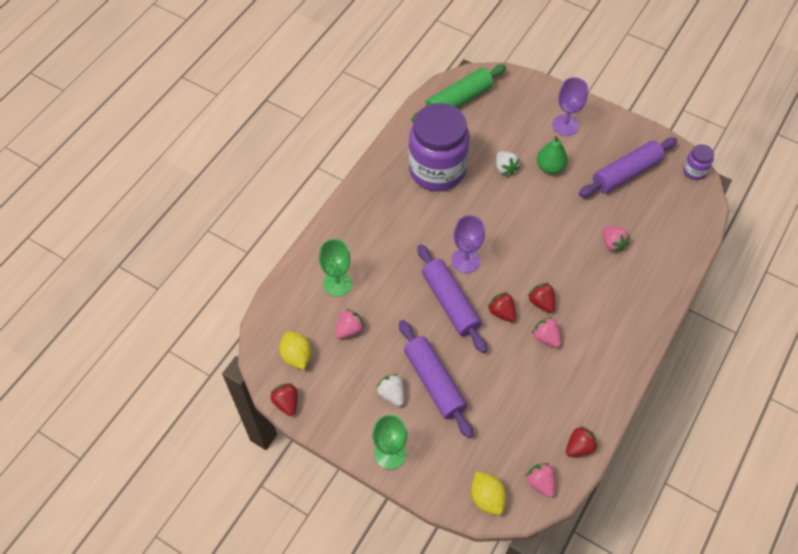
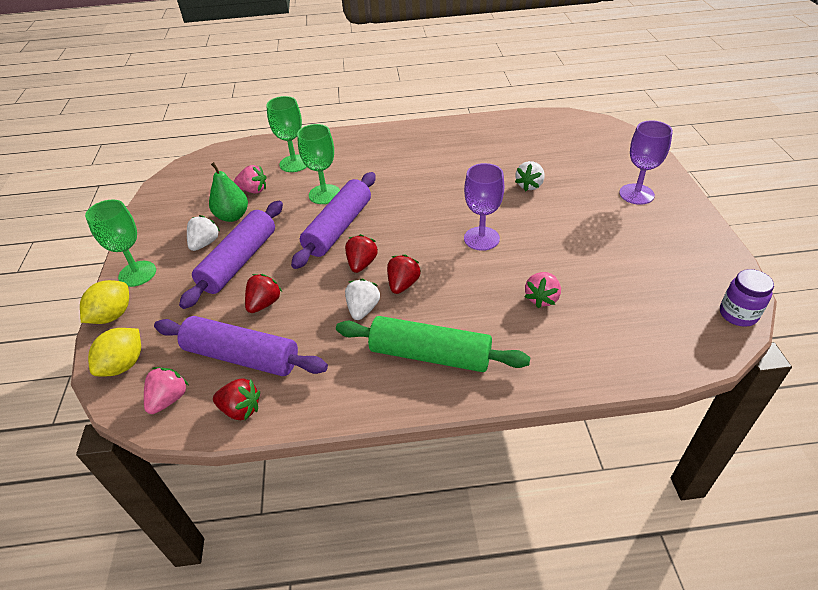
camera: 55 degrees right, 15 degrees down
red strawberry [270,383,298,416] -> red strawberry moved to [245,274,282,313]
yellow lemon [279,331,311,369] -> yellow lemon moved to [80,280,129,324]
purple jar [409,103,470,191] -> none
green rolling pin [411,64,506,122] -> green rolling pin moved to [336,316,530,372]
purple goblet [452,215,485,273] -> purple goblet moved to [464,163,504,251]
pink strawberry [532,317,561,348] -> white strawberry [345,279,380,320]
green pear [537,136,568,174] -> green pear moved to [209,162,248,222]
purple rolling pin [579,137,677,197] -> purple rolling pin moved to [154,316,328,376]
none -> green goblet [297,124,340,204]

